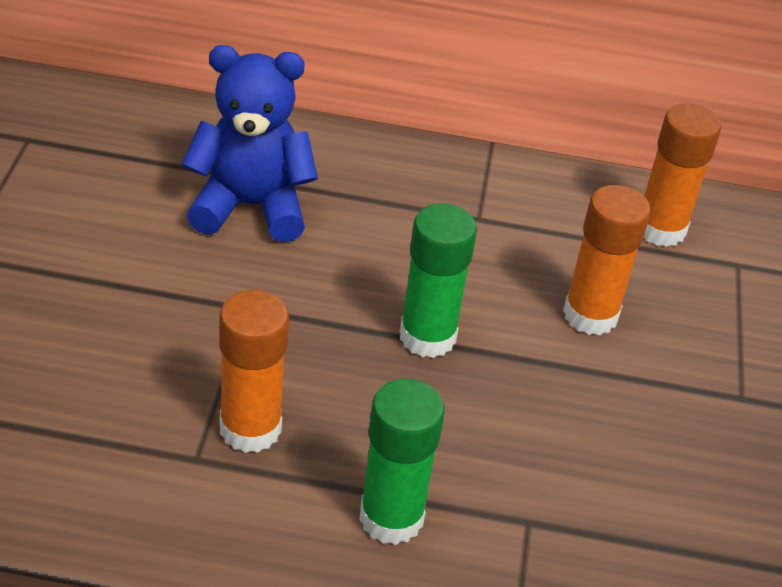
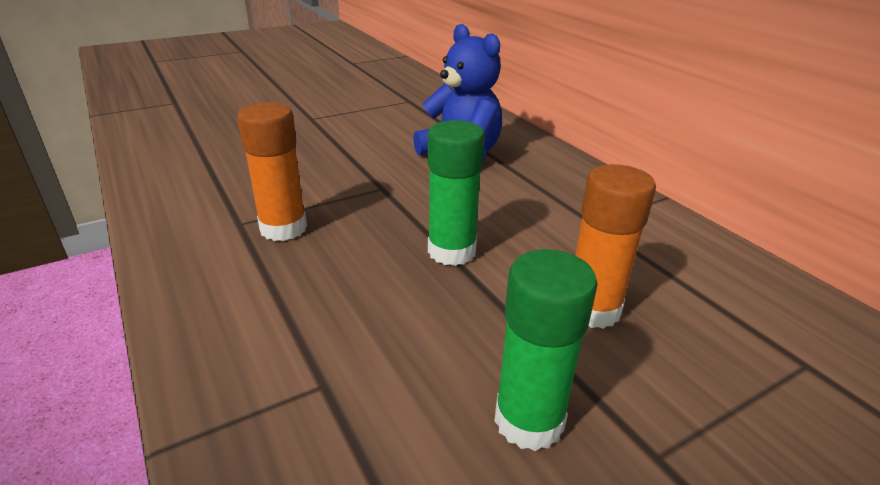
camera: 55 degrees right, 10 degrees down
green glue stick [359,379,445,545] -> green glue stick moved to [494,249,598,451]
orange glue stick [644,104,721,247] -> none

